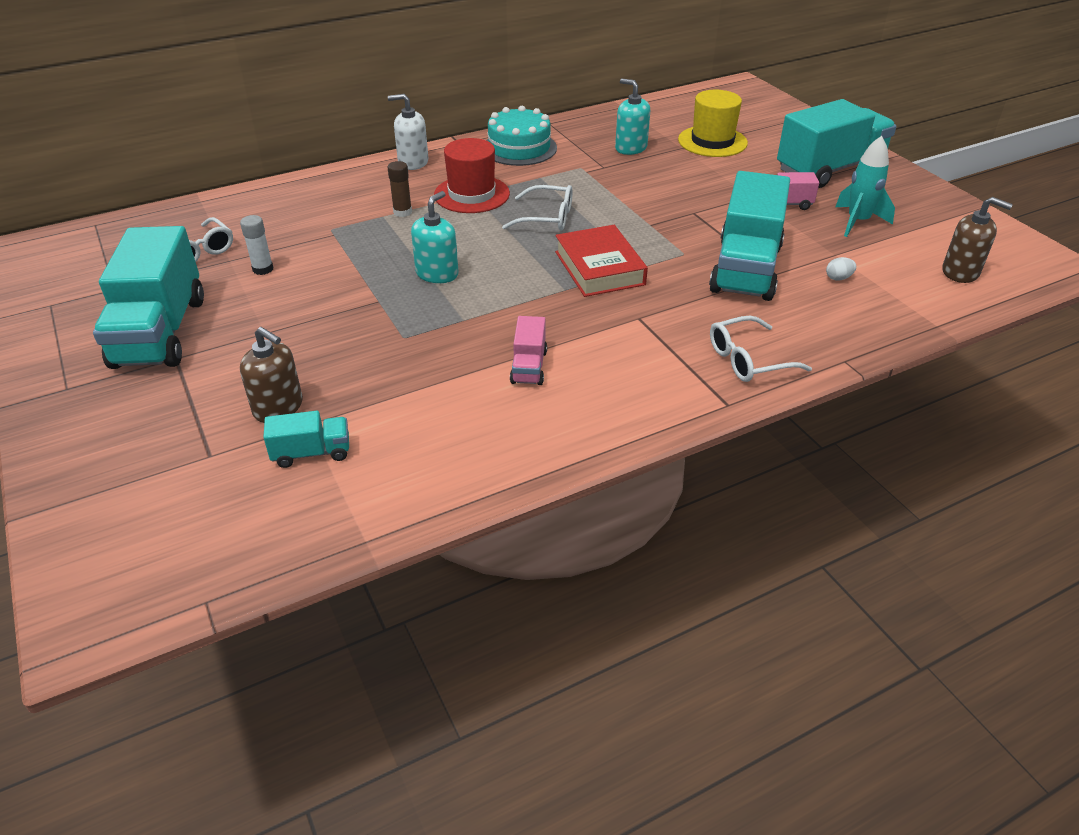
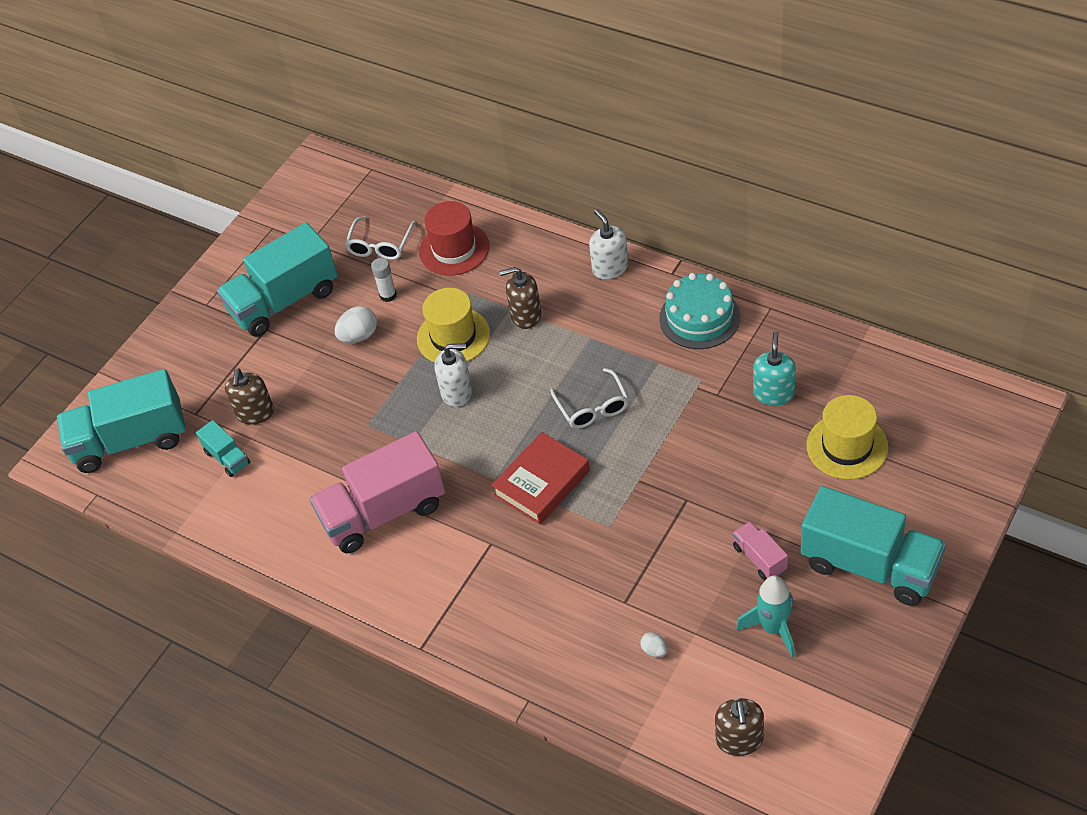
camera: 65 degrees right, 10 degrees up
brown glue stick [388,161,412,217] -> brown soap dispenser [499,267,541,329]
turquoise soap dispenser [411,191,458,283] -> white soap dispenser [435,343,472,407]
red hat [434,138,510,213] -> red hat moved to [419,201,489,276]
pink truck [510,316,547,385] -> pink truck [310,431,445,553], size x2.18
turquoise truck [709,171,790,301] -> turquoise truck moved to [57,369,186,473]
white glasses [710,316,812,382] -> none
none -> white egg [335,306,377,343]
none -> yellow hat [417,288,490,363]

